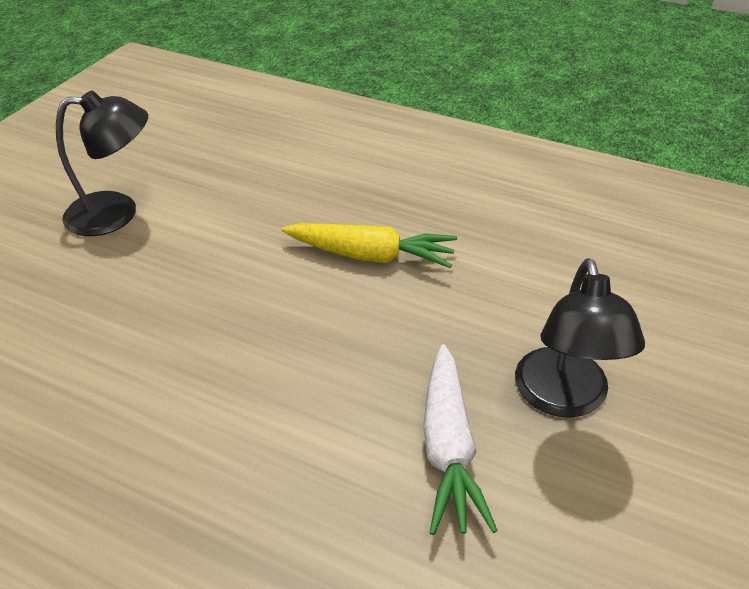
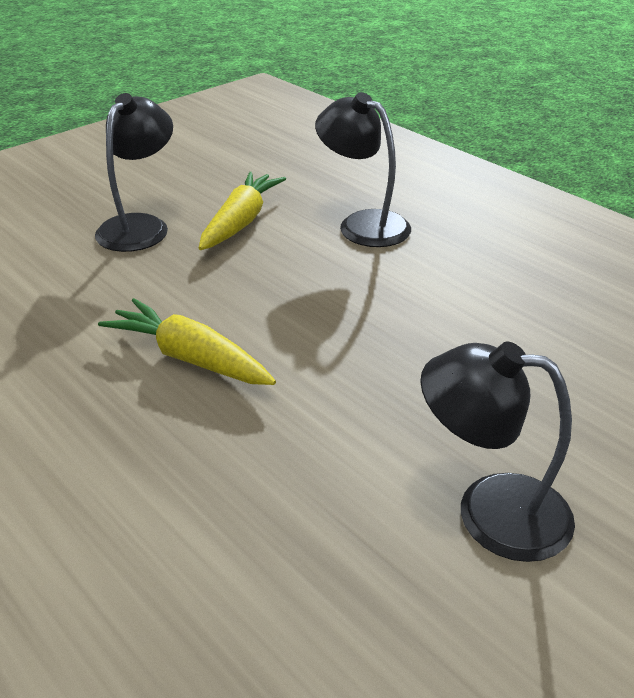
camera: 160 degrees left, 5 degrees down
white carrot [423,344,498,535] -> yellow carrot [198,172,286,250]
none -> black lamp [315,92,411,247]

